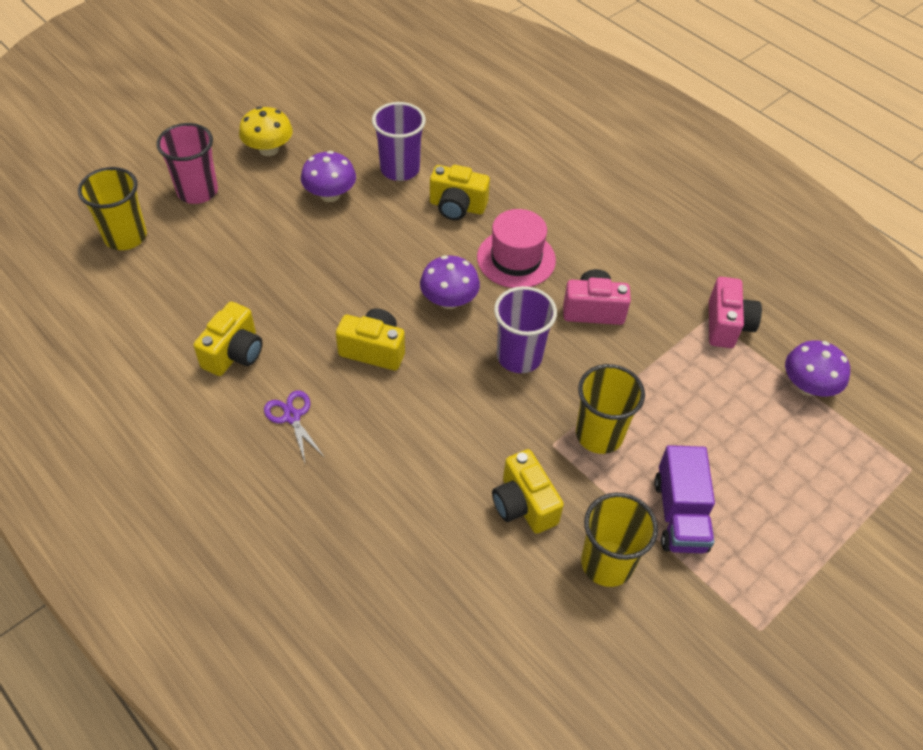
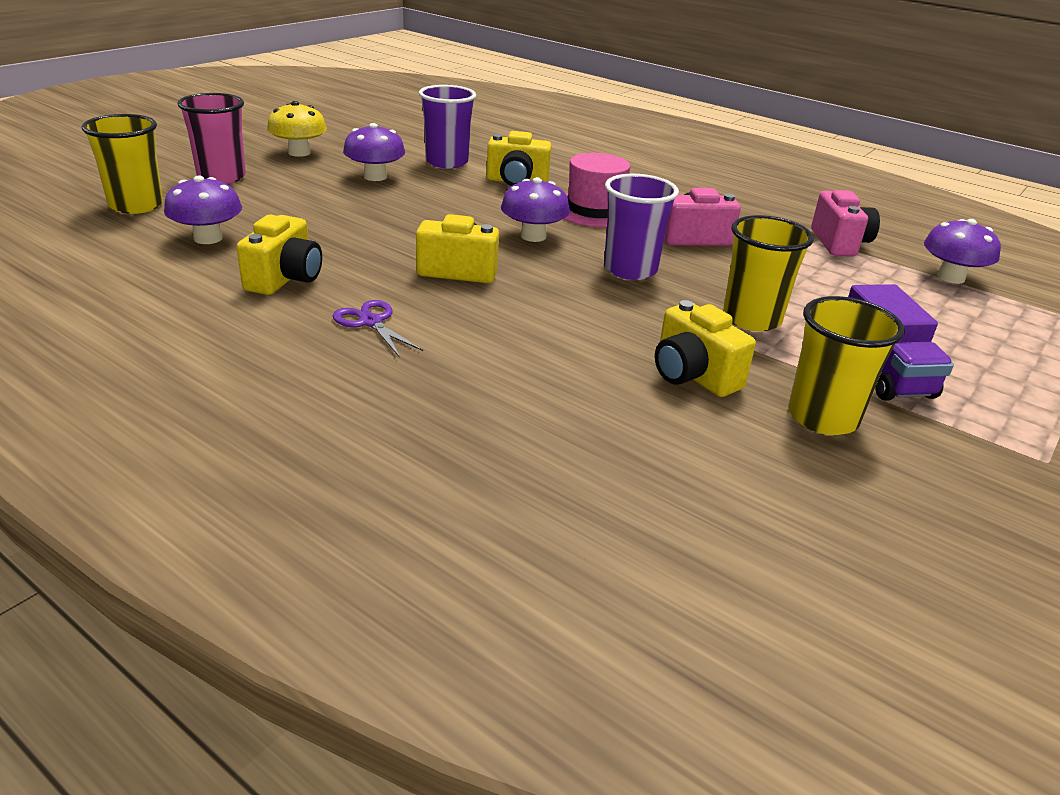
camera: 10 degrees left, 20 degrees down
none -> purple mushroom [164,176,242,244]

